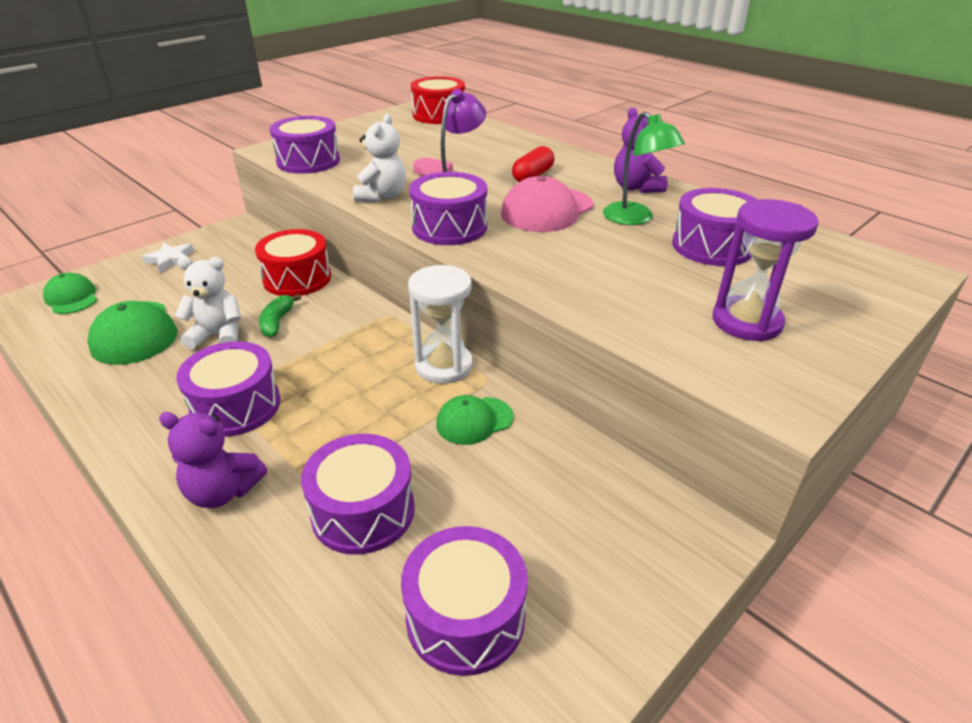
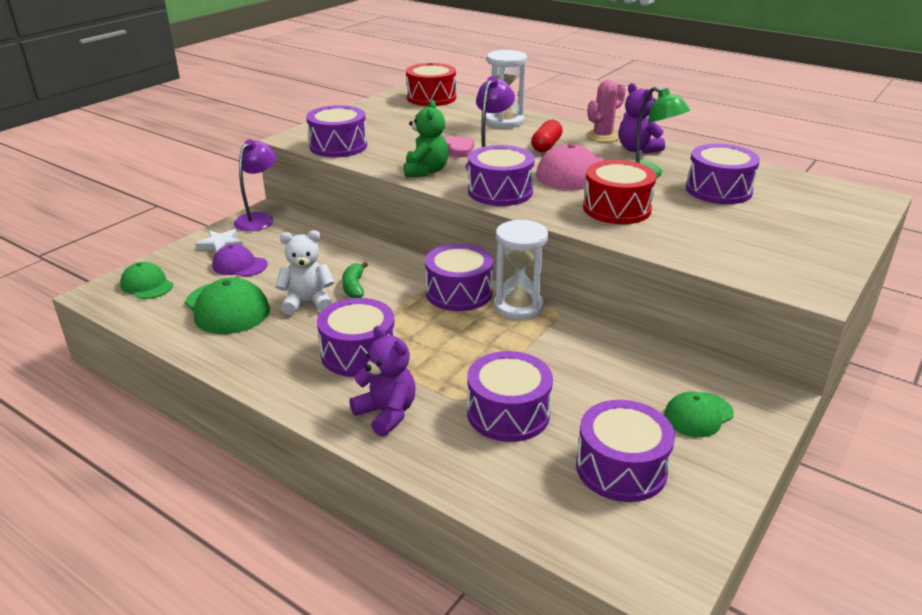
camera: 10 degrees left, 5 degrees down
purple teddy bear [159,412,267,508] -> purple teddy bear turned 135 degrees counterclockwise [349,326,416,436]
red drum [255,229,331,297] -> red drum moved to [583,160,656,224]
white teddy bear [353,114,406,202] -> green teddy bear [404,100,449,177]
green cap [436,395,513,445] -> green cap moved to [664,391,734,437]
purple hourglass [713,199,819,341] -> none
none -> purple cap [212,244,268,277]
none -> purple lamp [234,139,276,231]
none -> purple drum [425,244,493,311]
none -> white hourglass [486,50,527,128]
none -> pink cactus [586,80,626,142]

